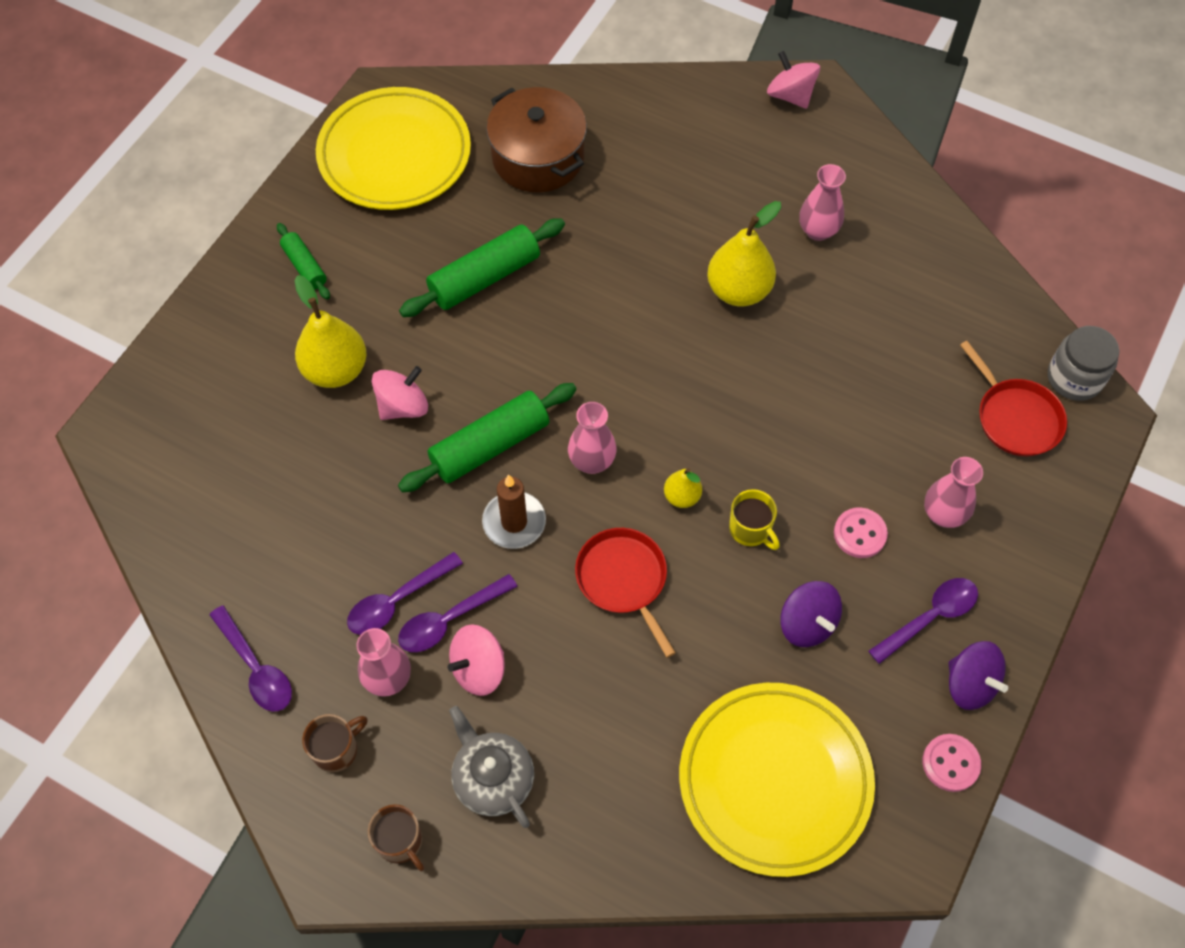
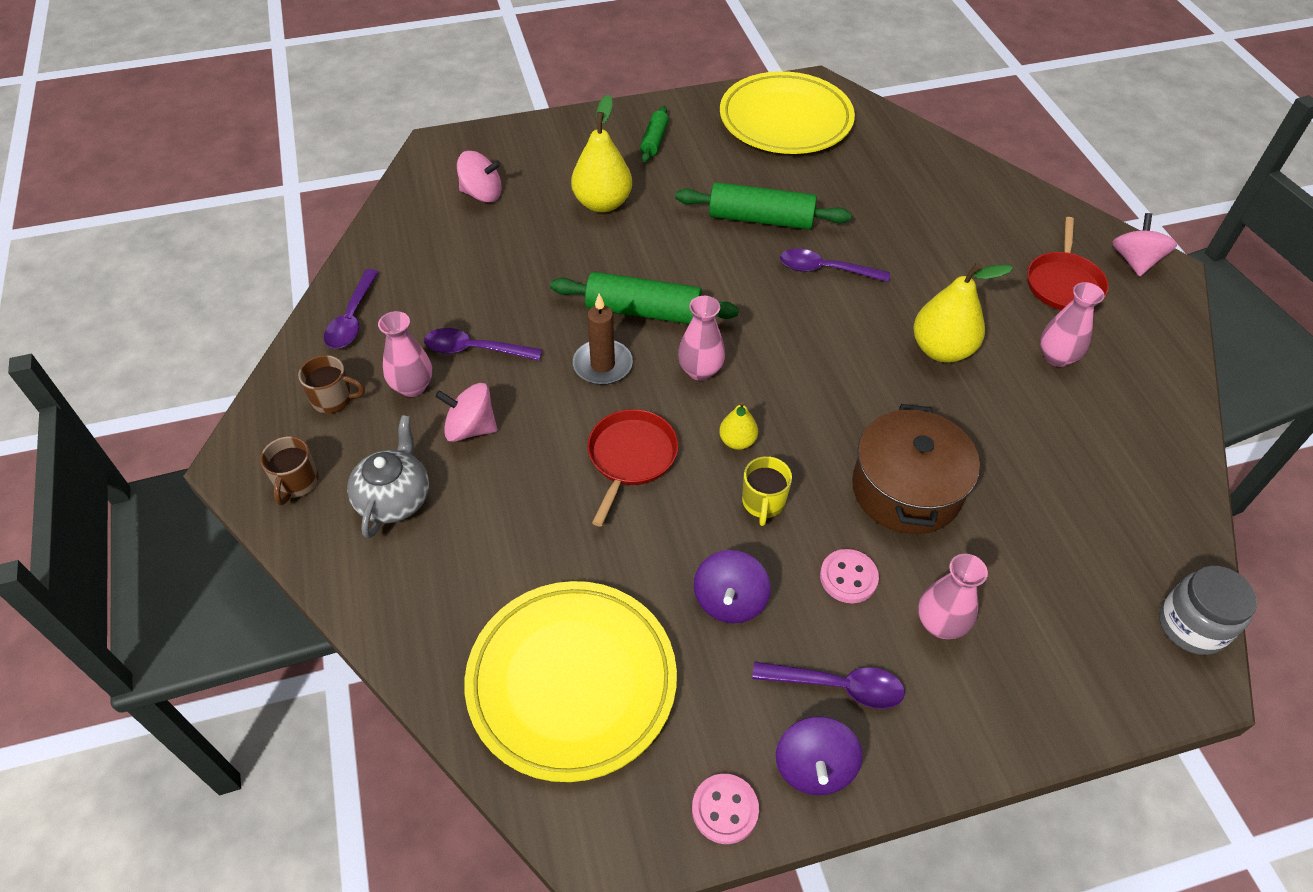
camera: 45 degrees right, 10 degrees down
pink spinning top [372,366,428,420] -> pink spinning top moved to [457,151,502,202]
purple spoon [398,574,518,652] -> purple spoon moved to [780,248,890,282]
brown pot [486,87,587,193] -> brown pot moved to [852,404,980,534]
red pan [960,341,1067,456] -> red pan moved to [1027,217,1109,310]

